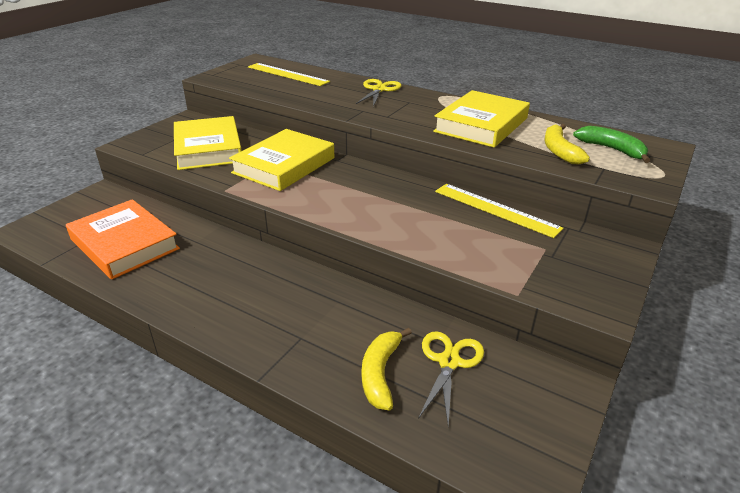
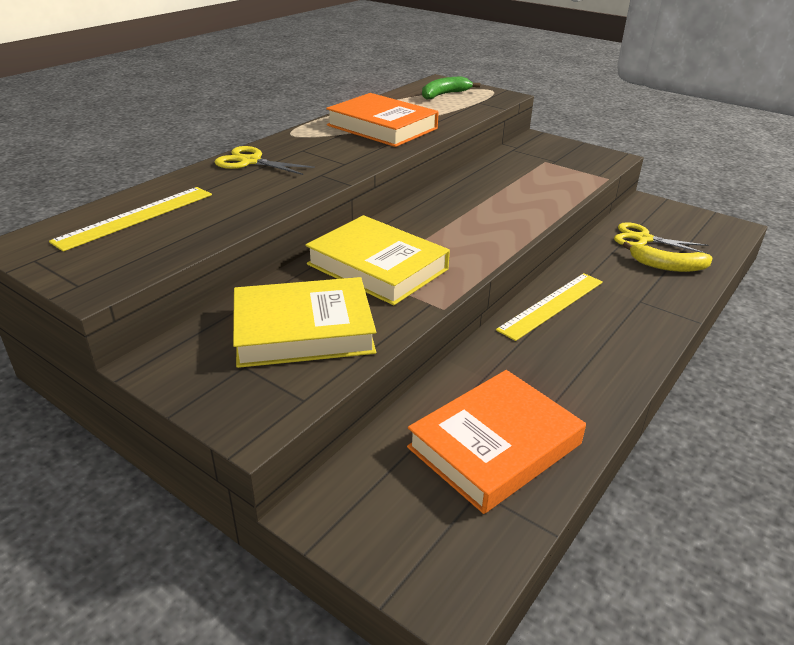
camera: 85 degrees left, 0 degrees up
yellow book [433,90,530,148] -> orange book [326,93,439,147]
yellow ruler [435,184,563,238] -> yellow ruler moved to [496,273,603,341]
yellow banana [545,124,590,164] -> none

